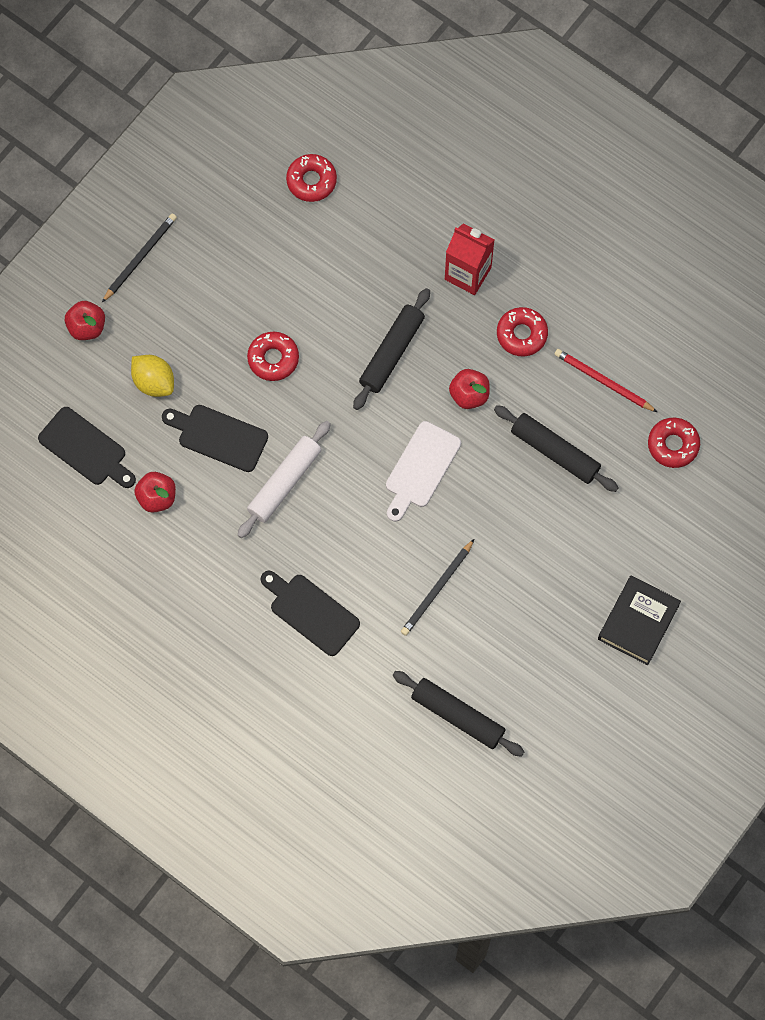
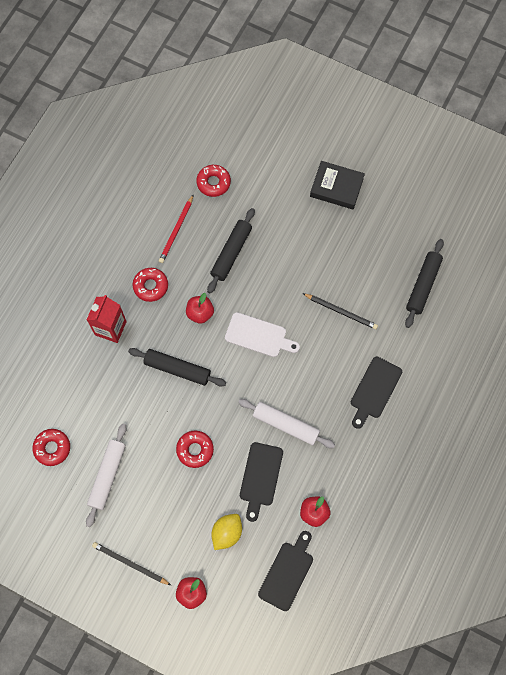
camera: 100 degrees left, 0 degrees up
none -> white rolling pin [86,424,127,527]

